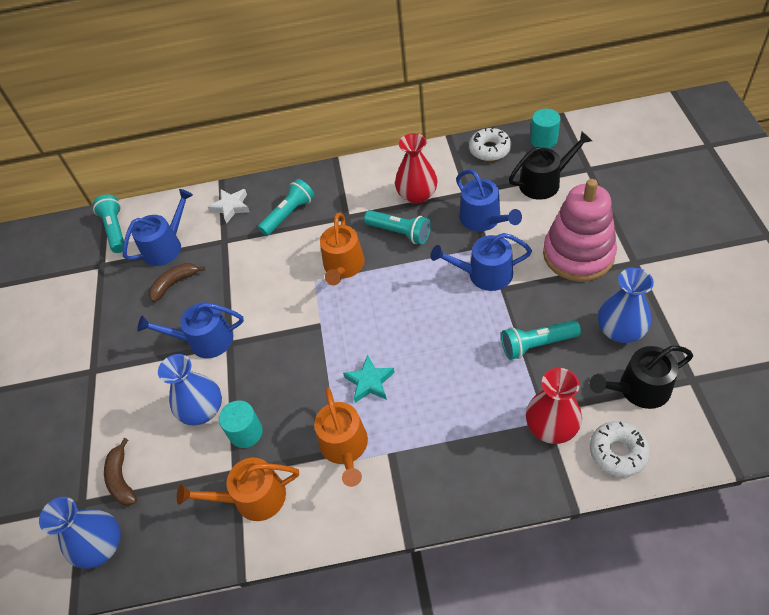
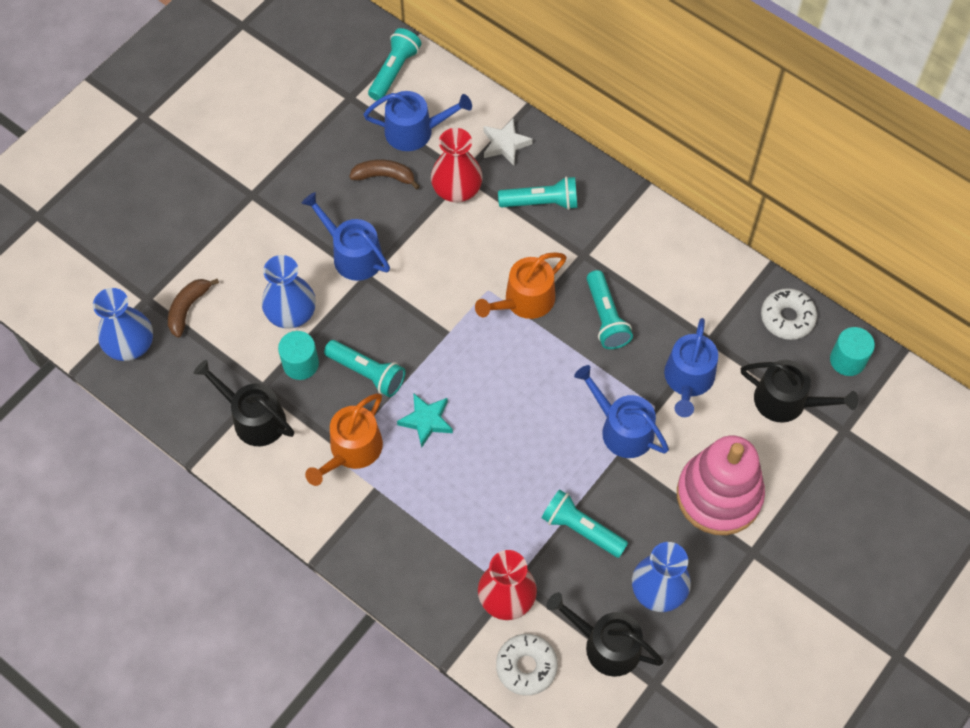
camera: 40 degrees right, 10 degrees up
orange watering can [177,458,299,521] -> black watering can [194,360,294,446]
red vase [395,133,438,204] -> red vase moved to [431,128,483,202]
none -> turquoise flashlight [324,340,406,397]

